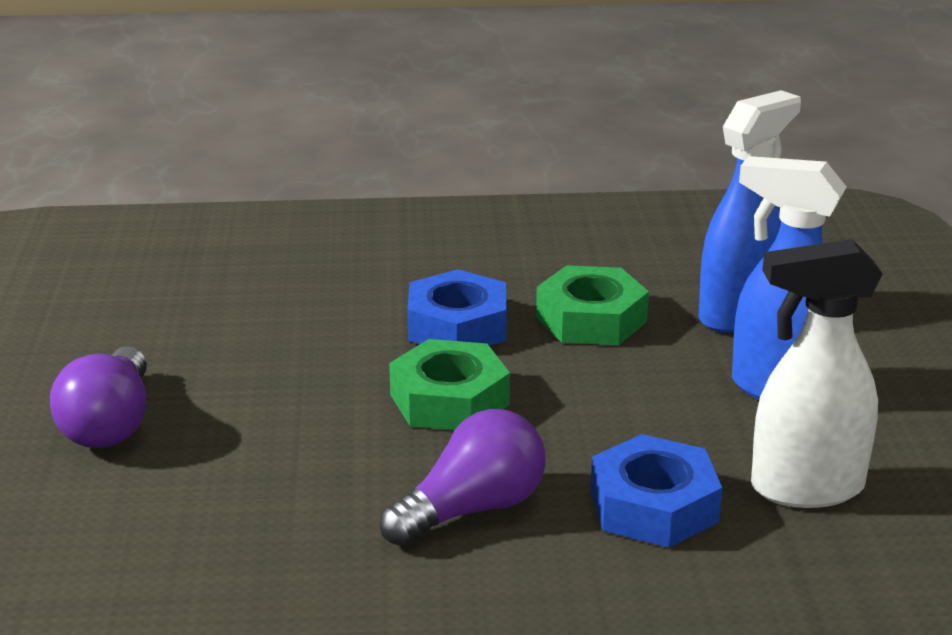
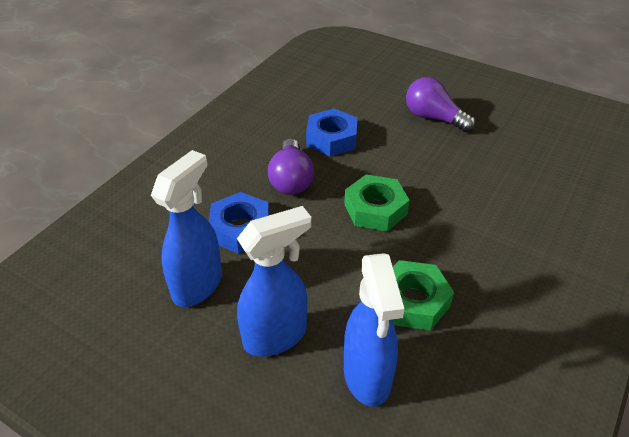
camera: 125 degrees right, 15 degrees up
blue nut [407,269,507,346] -> blue nut moved to [306,108,357,156]
white spray bottle [751,239,883,508] -> blue spray bottle [151,150,222,307]

